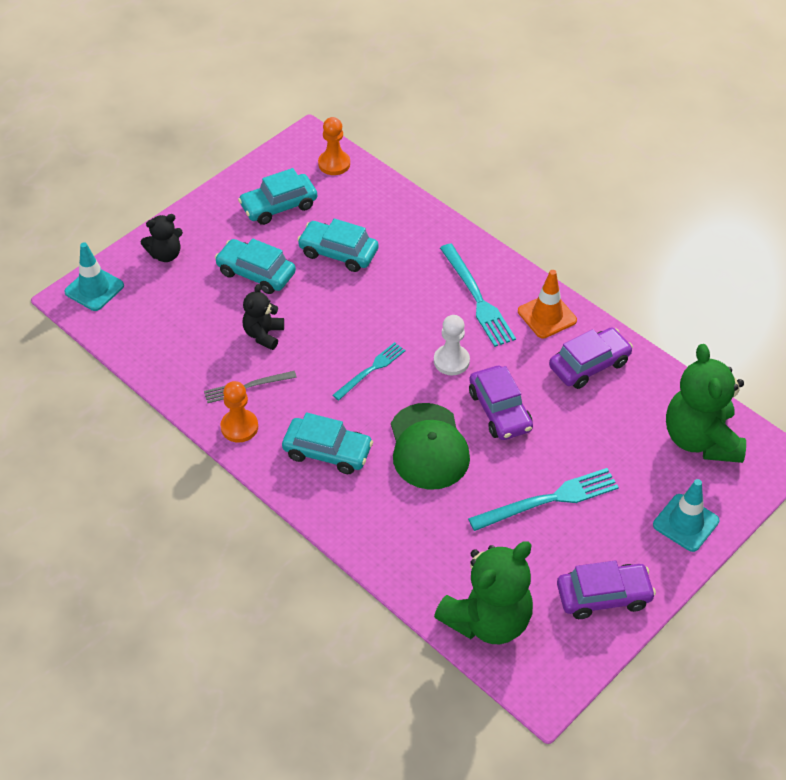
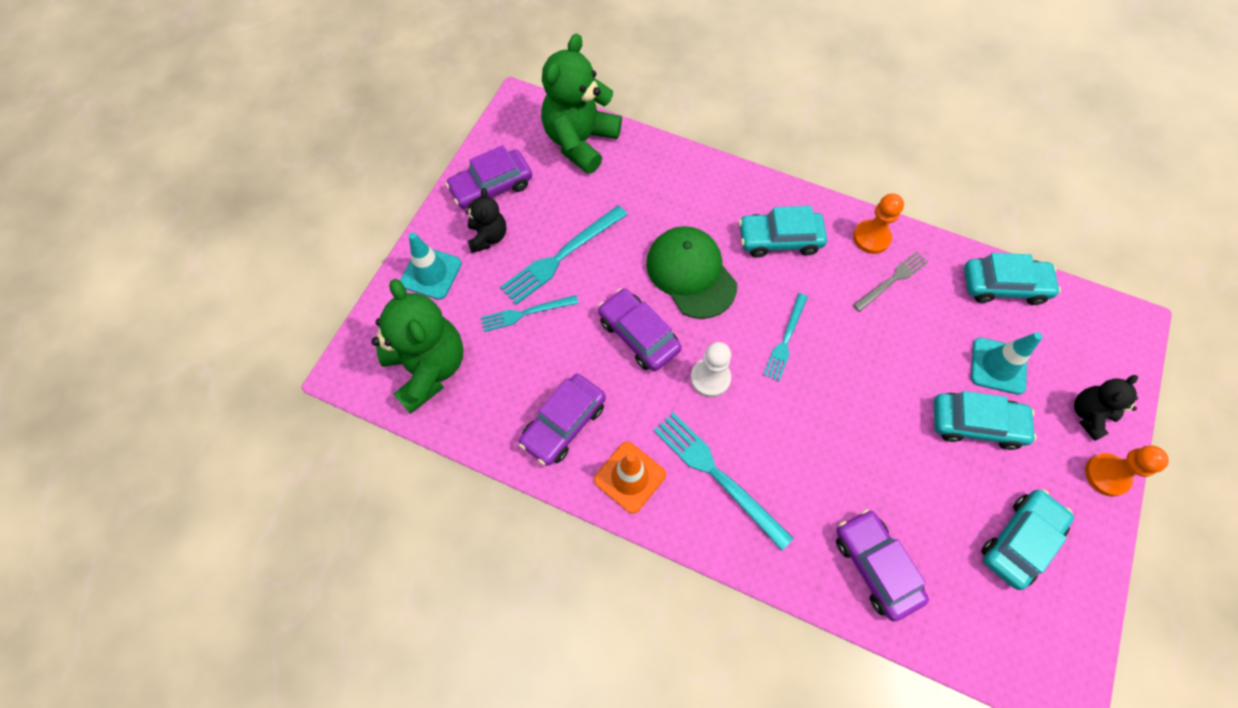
camera: 160 degrees right, 15 degrees up
turquoise traffic cone [64,242,124,311] -> turquoise traffic cone moved to [971,332,1043,395]
black teddy bear [242,284,284,350] -> black teddy bear moved to [465,188,506,253]
turquoise car [297,219,379,272] -> turquoise car moved to [964,253,1061,305]
orange pawn [318,117,350,175] -> orange pawn moved to [1085,446,1169,497]
none -> turquoise fork [481,295,579,332]
none -> purple car [836,509,929,622]

